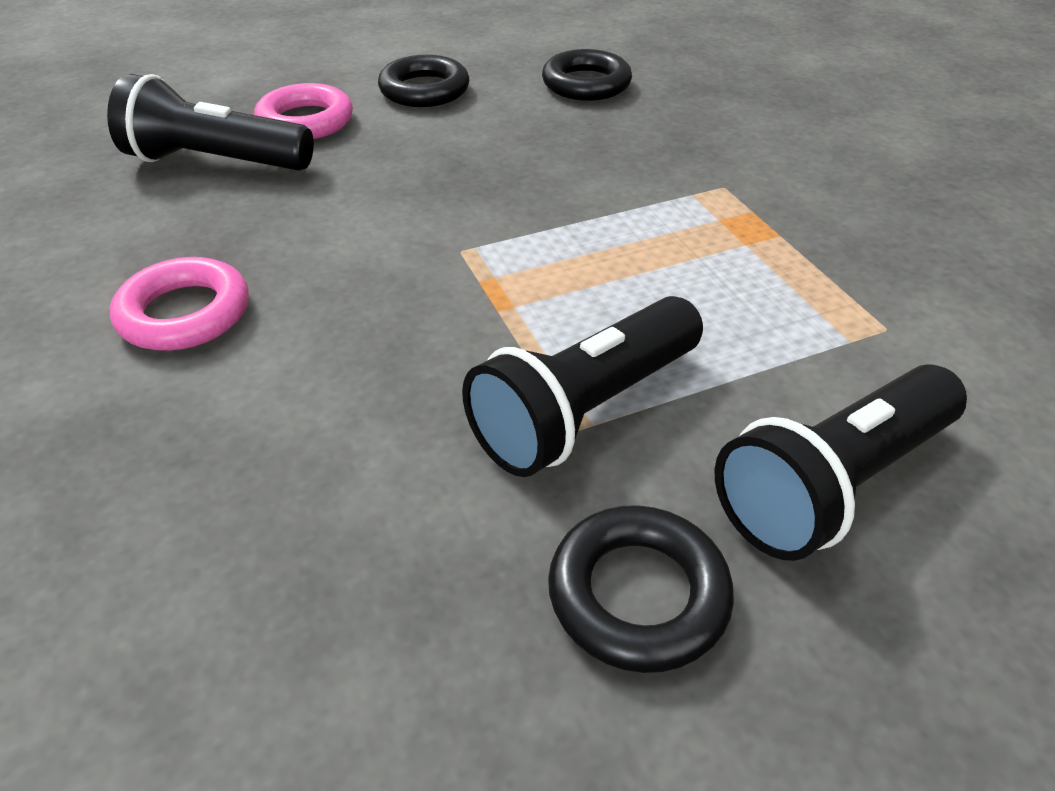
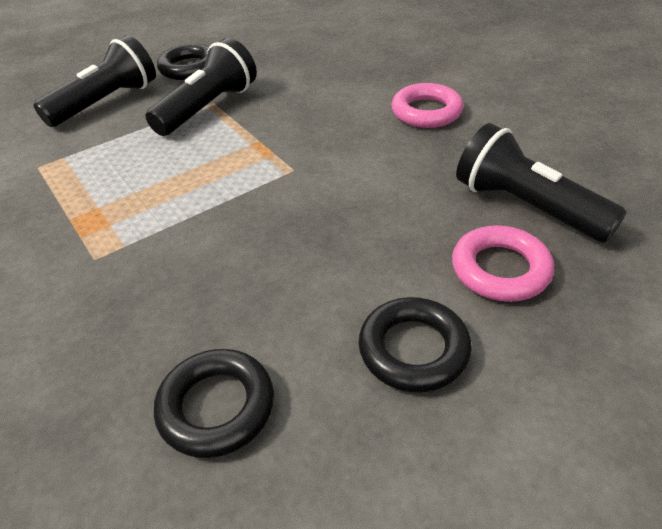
camera: 170 degrees right, 0 degrees up
black flashlight [107,74,314,171] -> black flashlight turned 135 degrees counterclockwise [456,123,627,243]

